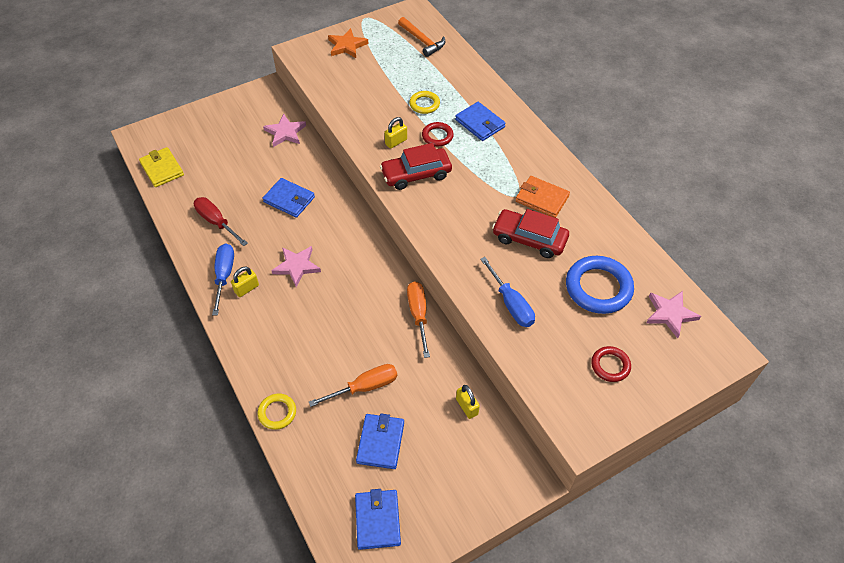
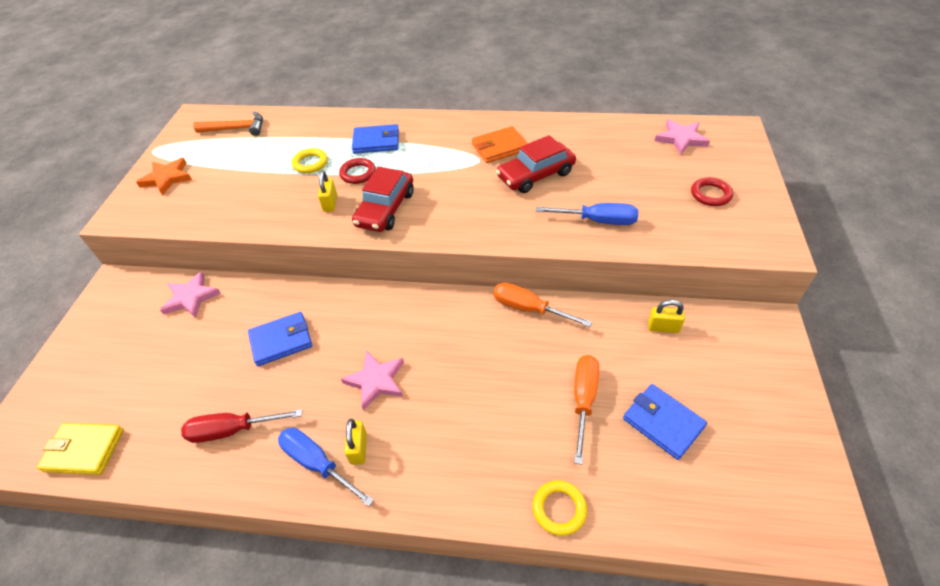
camera: 50 degrees left, 5 degrees down
blue wallet [355,489,401,550] -> none
blue ring [566,256,634,314] -> none

